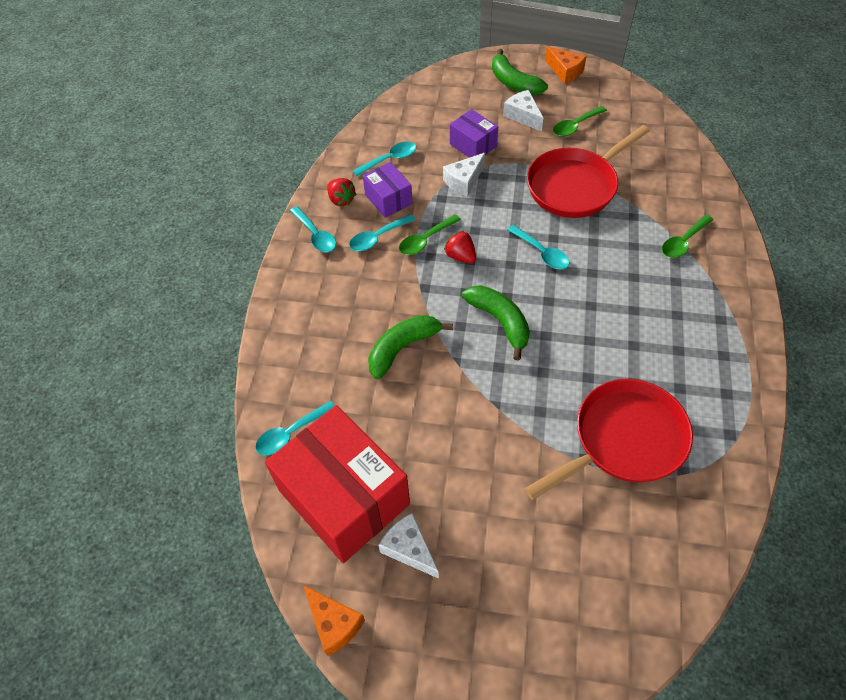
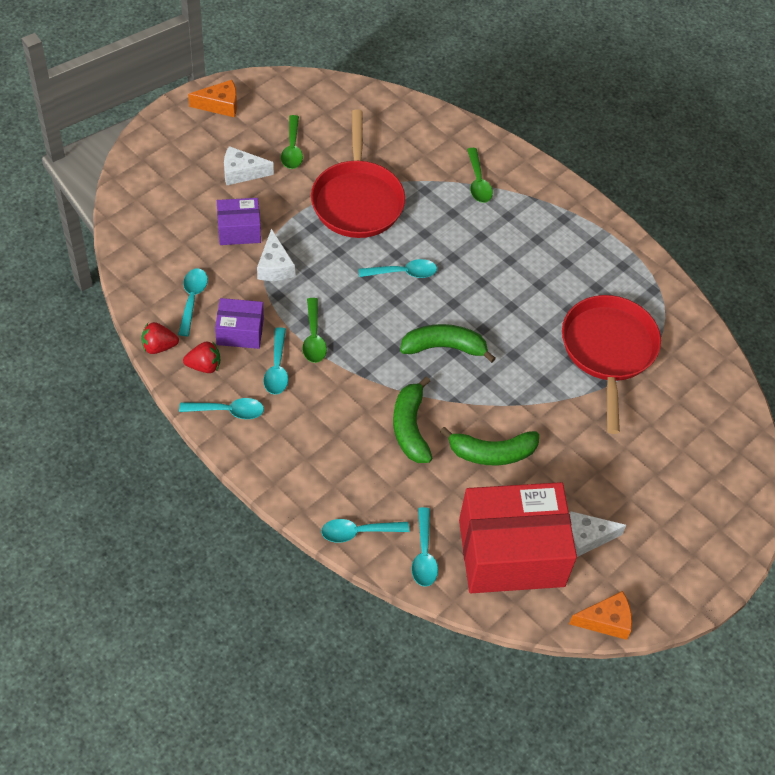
camera: 60 degrees left, 0 degrees up
red strawberry [444,230,476,264] -> red strawberry moved to [141,322,179,354]
green banana [492,49,548,95] -> green banana moved to [440,427,539,466]
none -> turquoise spoon [321,519,409,543]

